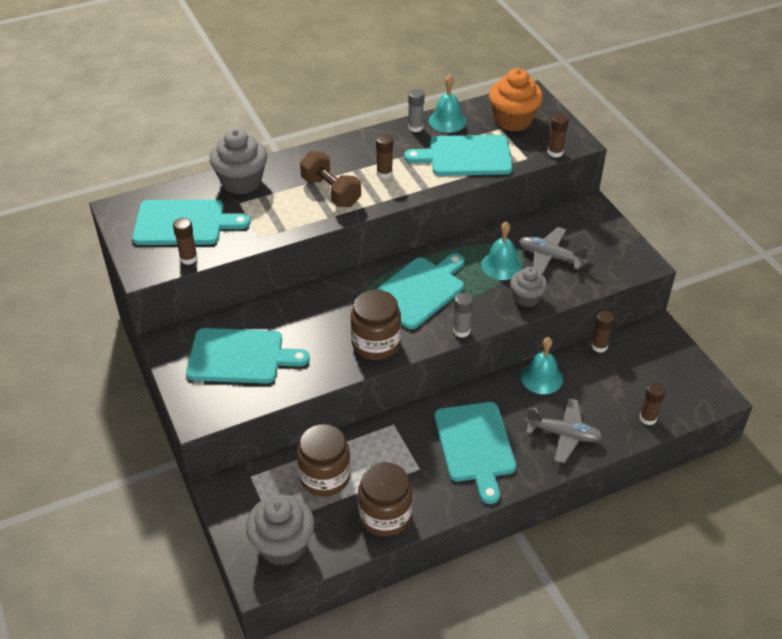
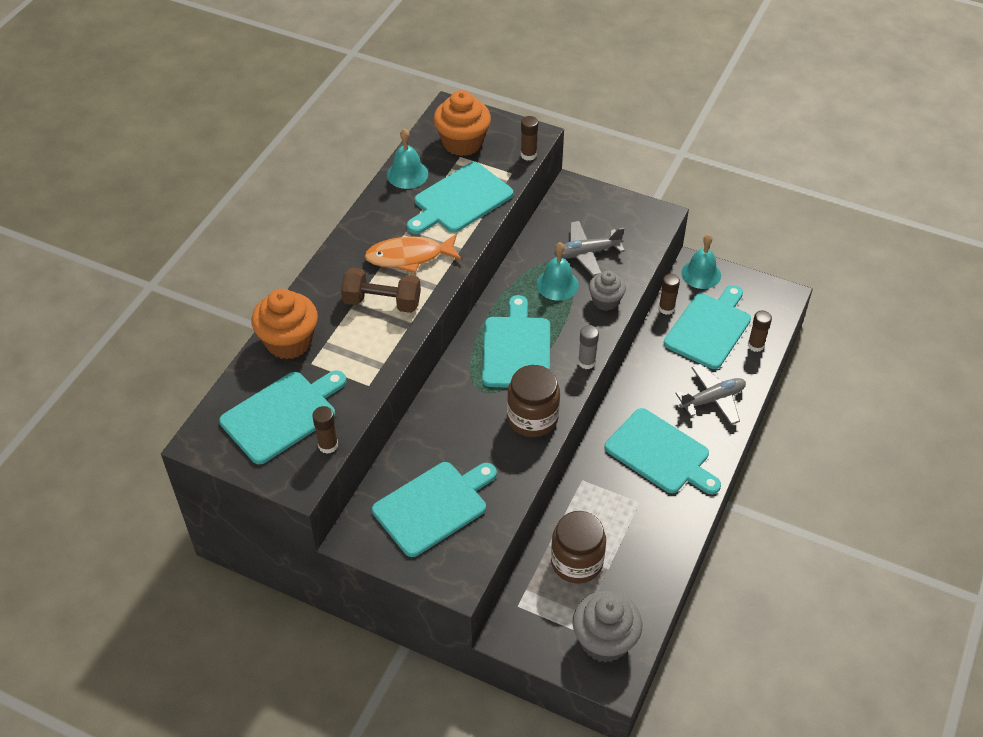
camera: 40 degrees left, 5 degrees up
grey cupcake [210,128,267,195] -> orange cupcake [251,289,318,359]
brown jar [358,462,412,537] -> none
brown glue stick [376,134,393,179] -> orange fish [364,234,462,273]
grey glue stick [408,89,425,132] -> none
turquoise bell [521,337,563,394] -> turquoise bell moved to [681,234,721,289]
none -> turquoise cutting board [664,285,751,369]

